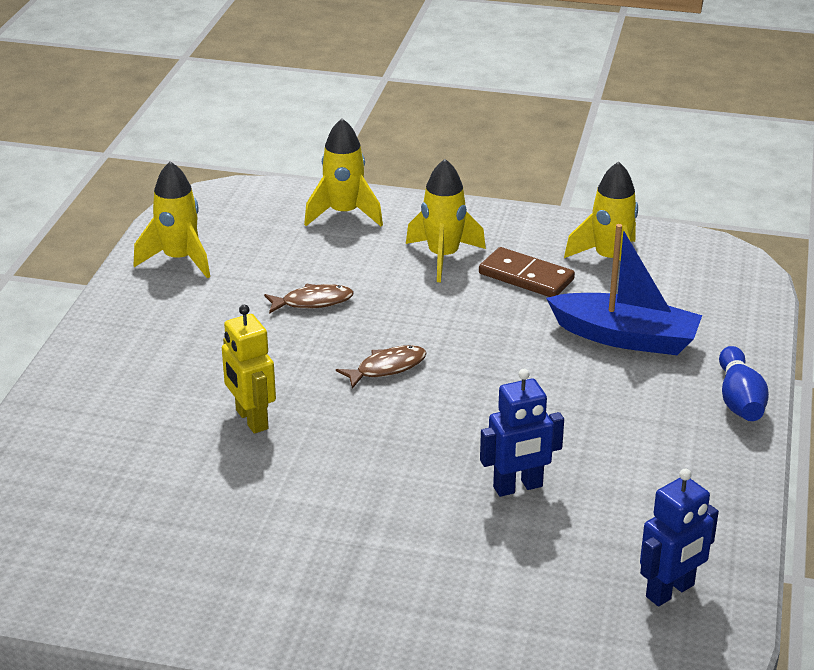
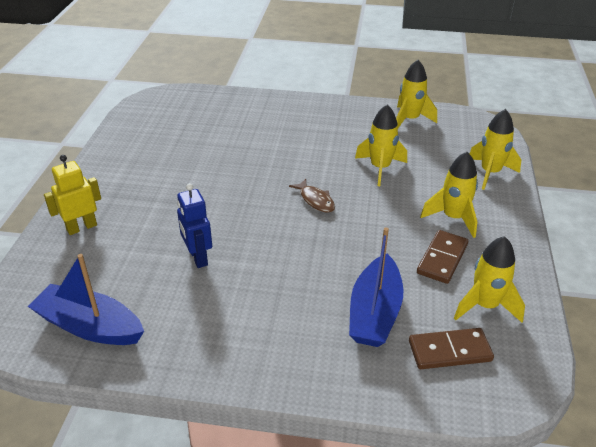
camera: 85 degrees right, 5 degrees up
yellow robot [222,305,276,434] -> yellow robot moved to [44,155,101,235]
brown fish [264,284,354,314] -> yellow rocket [355,105,407,186]
blue robot [640,468,719,606] -> blue boat [28,254,144,345]
blue bowling pin [719,346,769,421] -> none
none -> brown domino [409,328,494,369]

